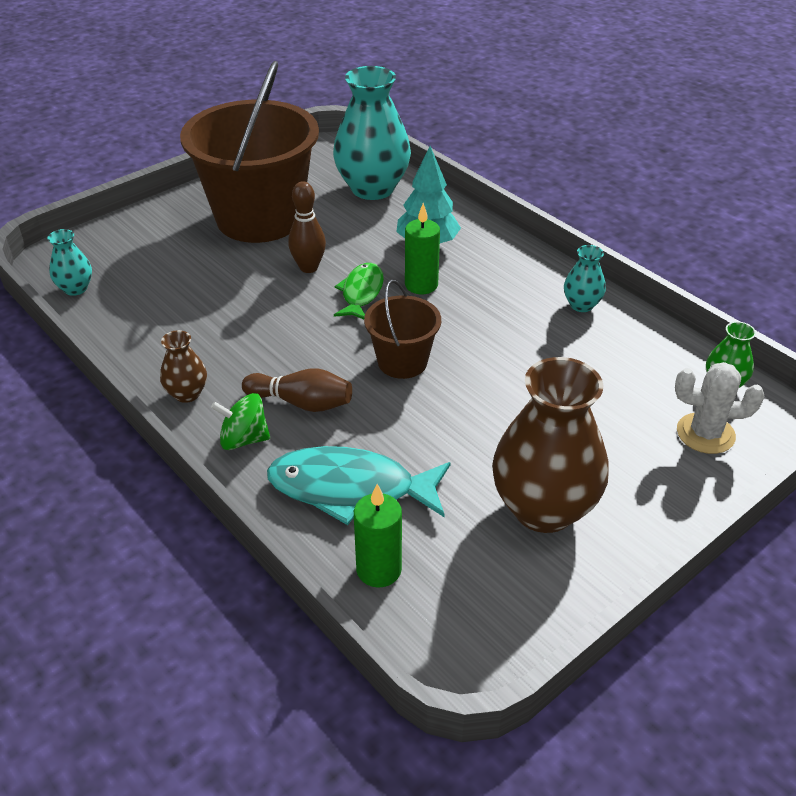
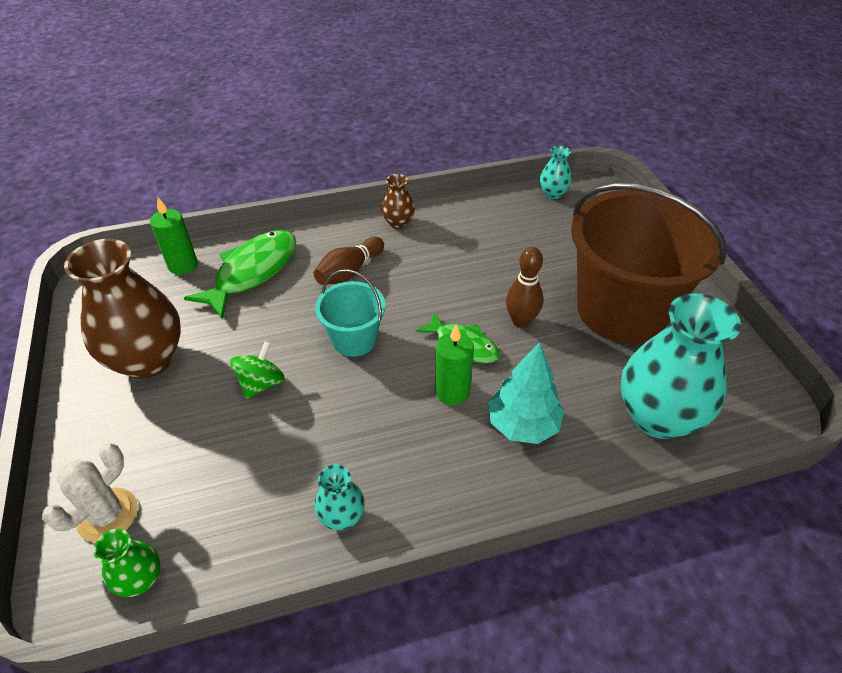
camera: 115 degrees right, 5 degrees up
green spinning top [211,393,270,450] -> green spinning top moved to [230,342,285,399]
turquoise fish [267,446,451,525] -> green fish [184,230,296,319]
brown bucket [364,280,441,379] -> turquoise bucket [315,269,386,357]

